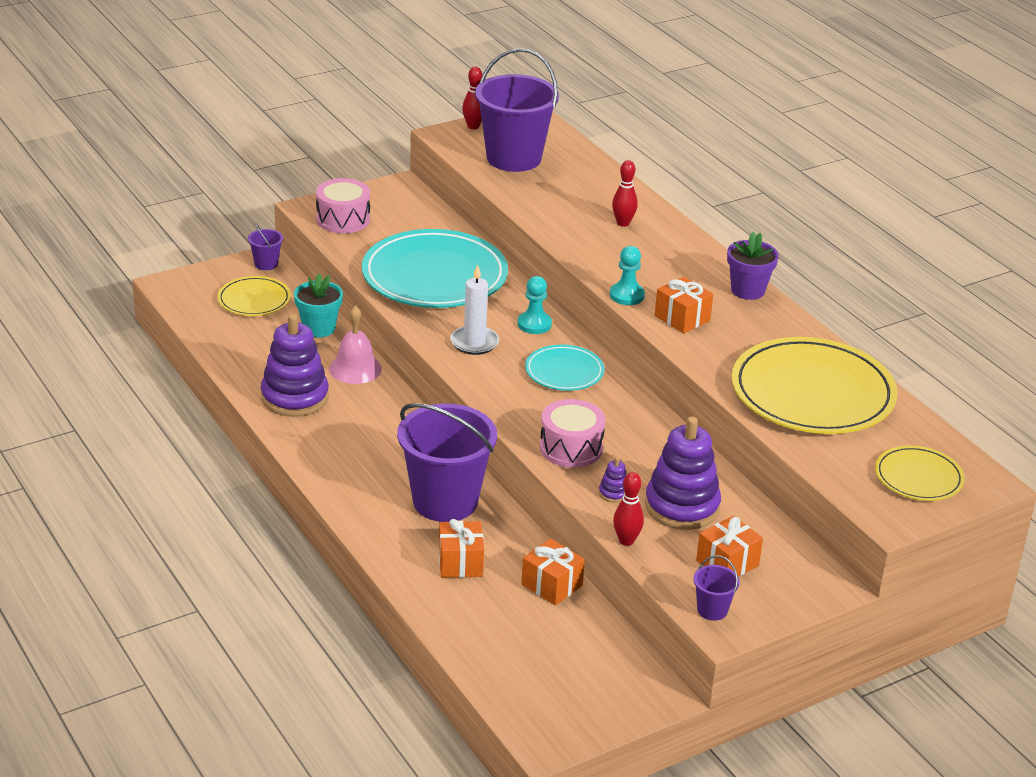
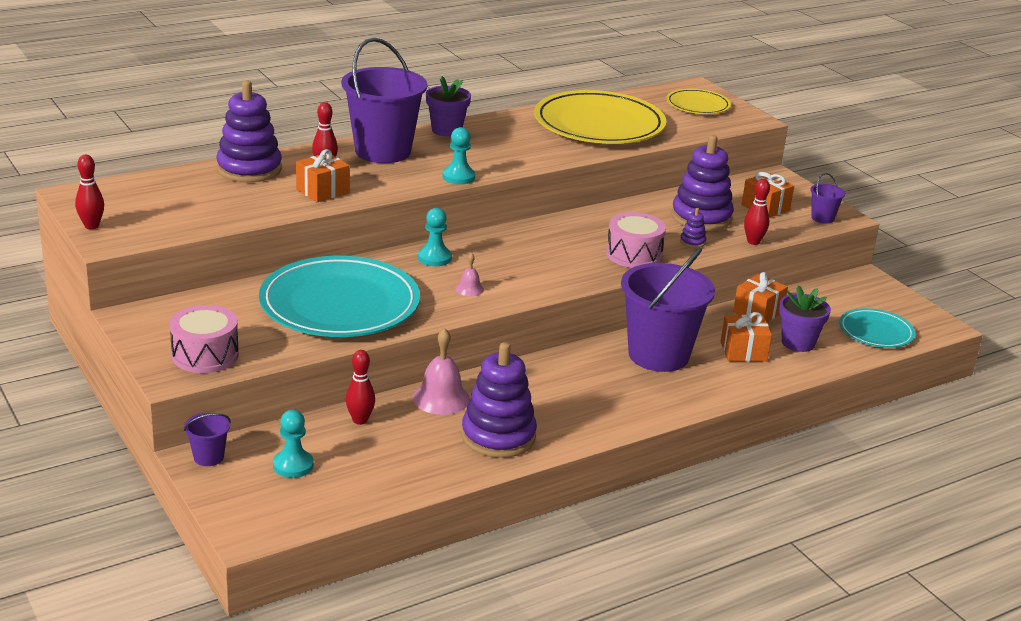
camera: 90 degrees left, 5 degrees down
yellow plate [217,276,291,316] -> turquoise pawn [273,410,314,478]
turquoise flower pot [294,274,343,338] -> red bowling pin [346,350,375,425]
white candle [450,264,499,355] -> pink bell [455,253,484,296]
purple bucket [475,48,559,172] -> purple bucket moved to [341,38,427,163]
turquoise plate [525,345,605,391] -> turquoise plate moved to [839,308,915,348]
orange gift [655,277,713,334] -> orange gift moved to [296,149,350,202]
none -> purple stacking toy [216,80,282,182]
none -> purple flower pot [779,285,831,352]

